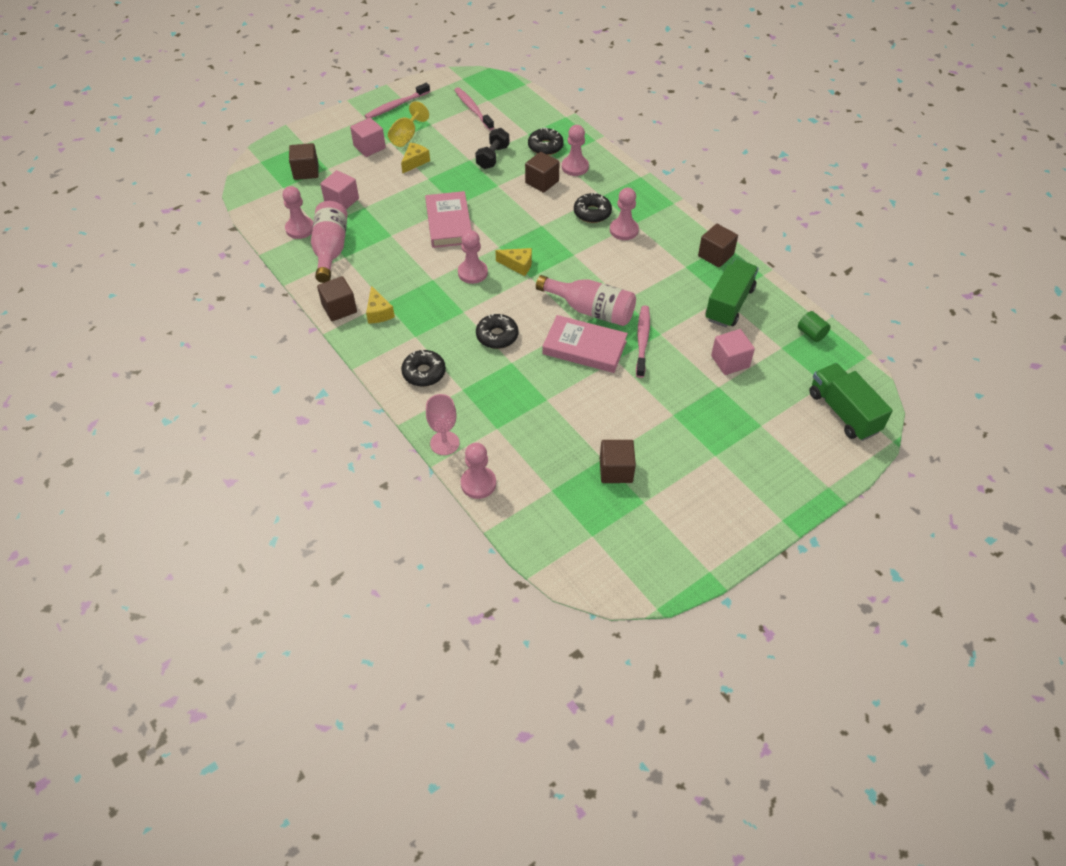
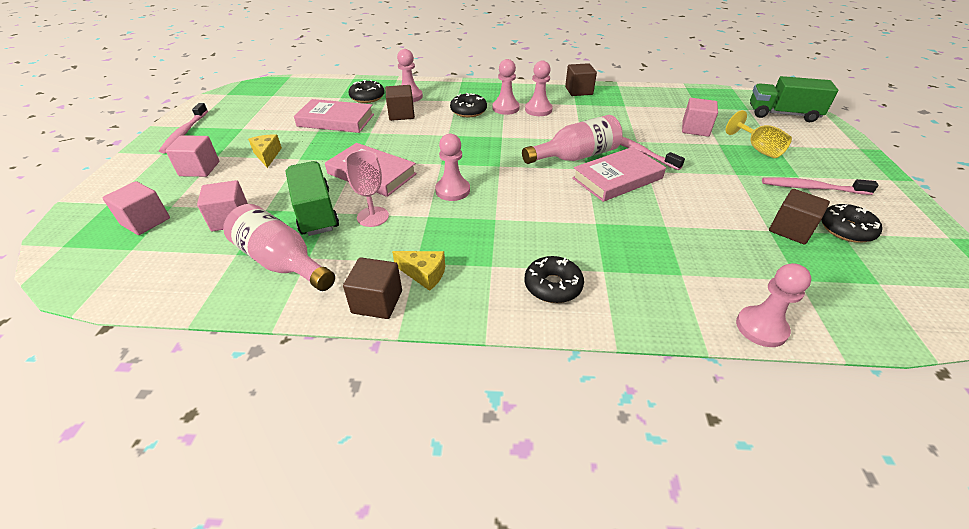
camera: 50 degrees left, 10 degrees down
pink pawn [283,186,313,239] -> pink pawn moved to [525,60,553,116]
brown cube [289,143,319,180] -> pink cube [102,181,170,235]
yellow goblet [388,101,429,147] -> yellow goblet moved to [726,110,792,158]
pink goblet [426,394,460,455] -> pink goblet moved to [345,150,389,227]
pink toothbrush [454,87,494,130] -> pink toothbrush moved to [762,177,879,195]
black dumbbell [475,128,509,169] -> pink book [294,99,374,133]
black donut [476,313,518,349] -> black donut moved to [821,204,883,243]
yellow cheese [495,248,532,276] -> none
green truck [705,259,758,327] -> green truck moved to [285,161,339,236]
green cylinder [798,311,831,342] -> none

